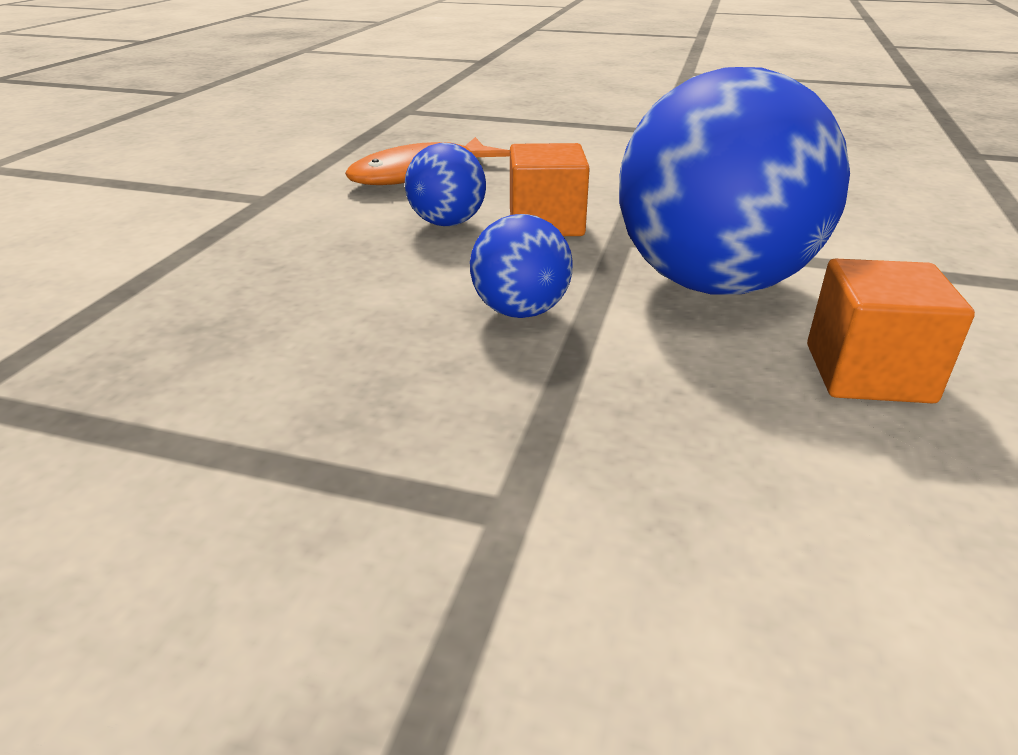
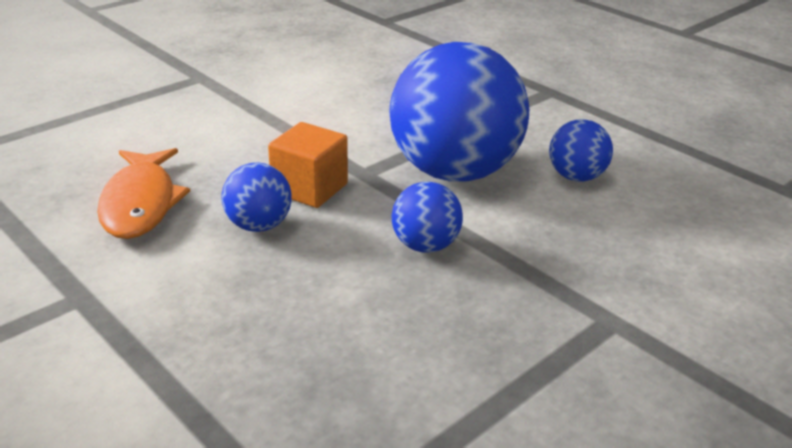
camera: 60 degrees left, 0 degrees up
orange cube [807,259,975,403] -> blue ball [549,119,613,182]

